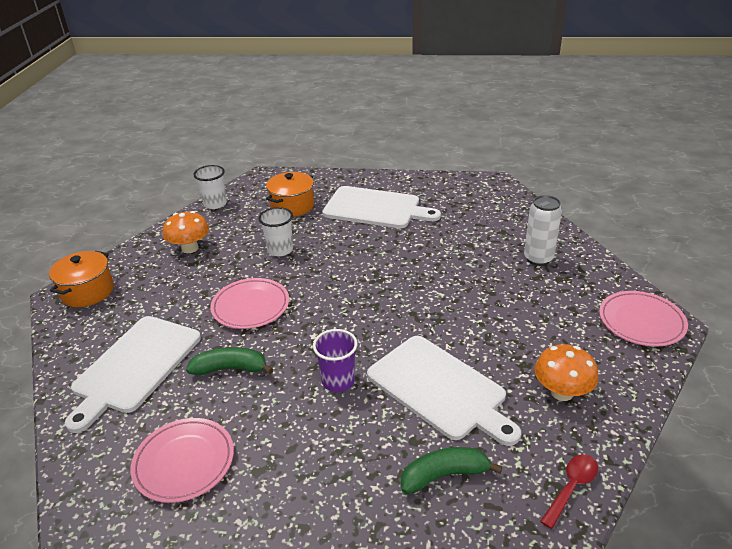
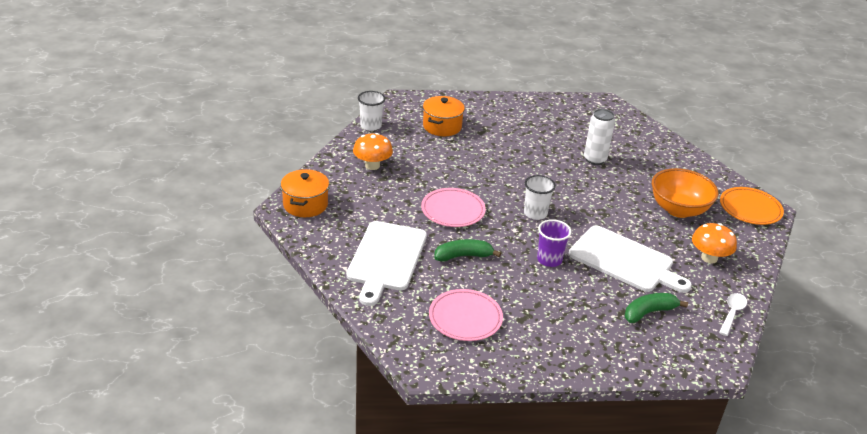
camera: 15 degrees left, 0 degrees up
white cup [258,207,293,256] -> white cup moved to [524,175,556,220]
white cutting board [322,186,441,228] -> none
white can [524,195,562,266] -> white can moved to [584,109,615,165]
red spoon [540,454,598,529] -> white spoon [719,293,747,336]
pink plate [599,291,688,347] -> orange plate [720,187,784,225]
none -> orange bowl [652,168,719,218]

